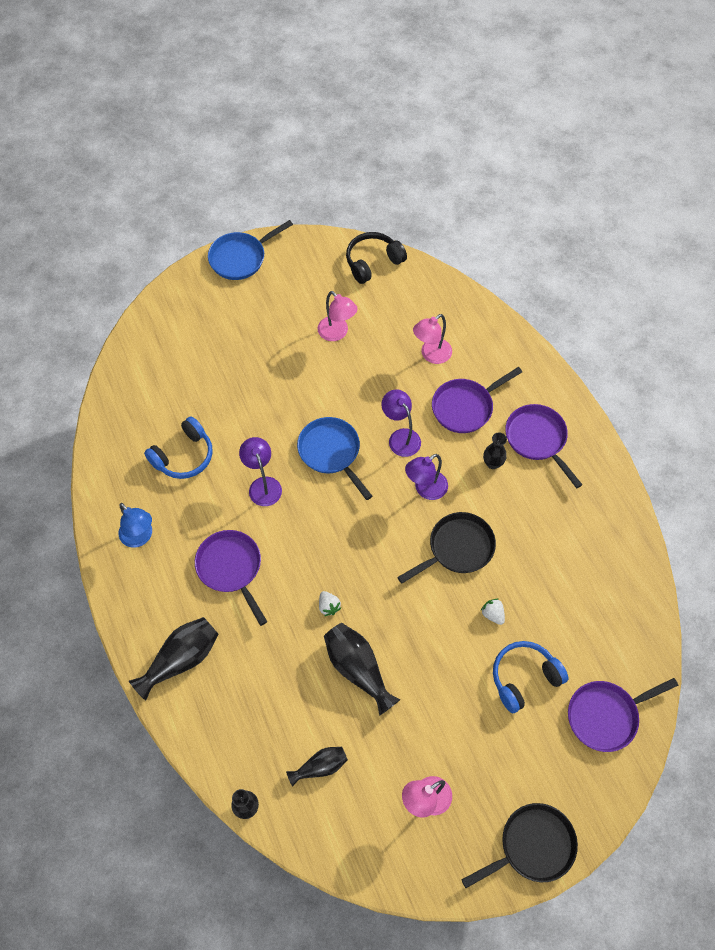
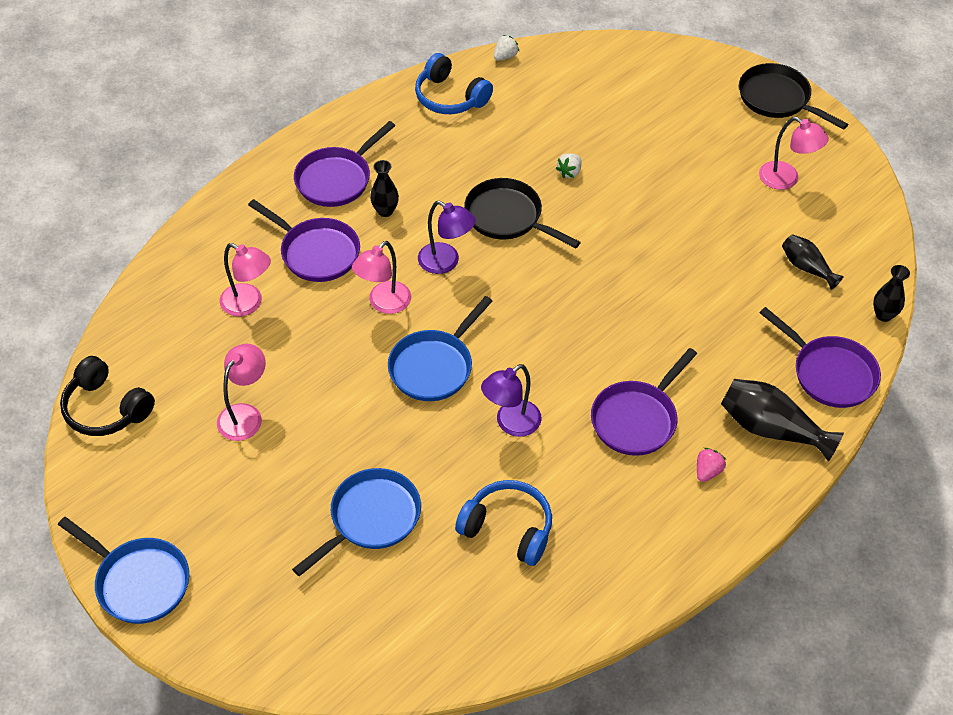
camera: 110 degrees left, 10 degrees down
blue lamp [119,503,152,548] -> none
white strawberry [319,591,341,616] -> white strawberry moved to [494,35,519,61]
black vase [324,623,400,716] -> none
purple lamp [382,389,421,457] -> pink lamp [352,241,411,314]
blue headphones [493,641,569,714] -> blue headphones moved to [415,53,493,114]
purple pan [568,678,678,752] -> purple pan moved to [759,307,881,408]
none -> blue pan [292,468,421,576]
none -> pink strawberry [697,448,726,482]

